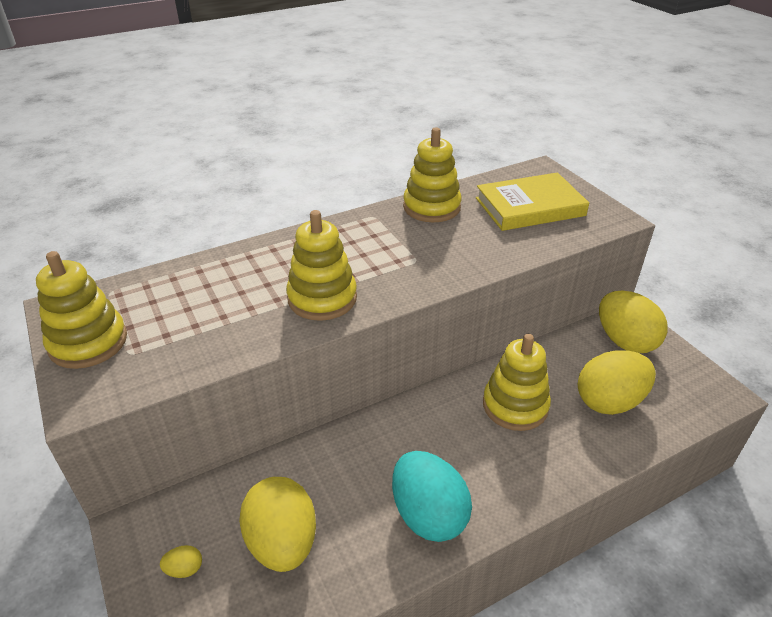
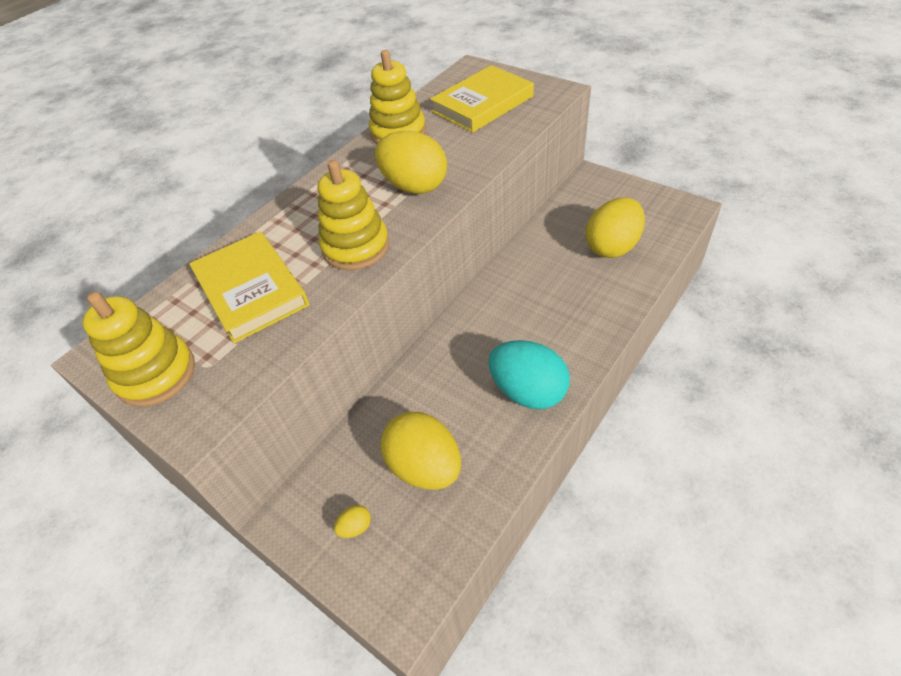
camera: 20 degrees left, 10 degrees up
yellow stacking toy [483,334,551,431] -> none
yellow egg [599,291,668,353] -> yellow egg moved to [375,131,447,194]
none -> yellow book [189,231,309,343]

